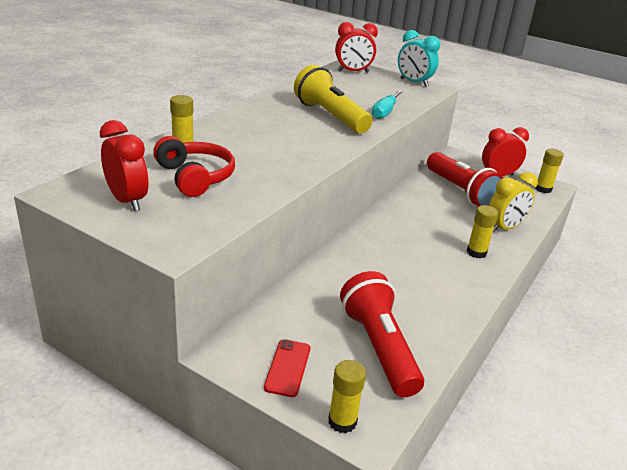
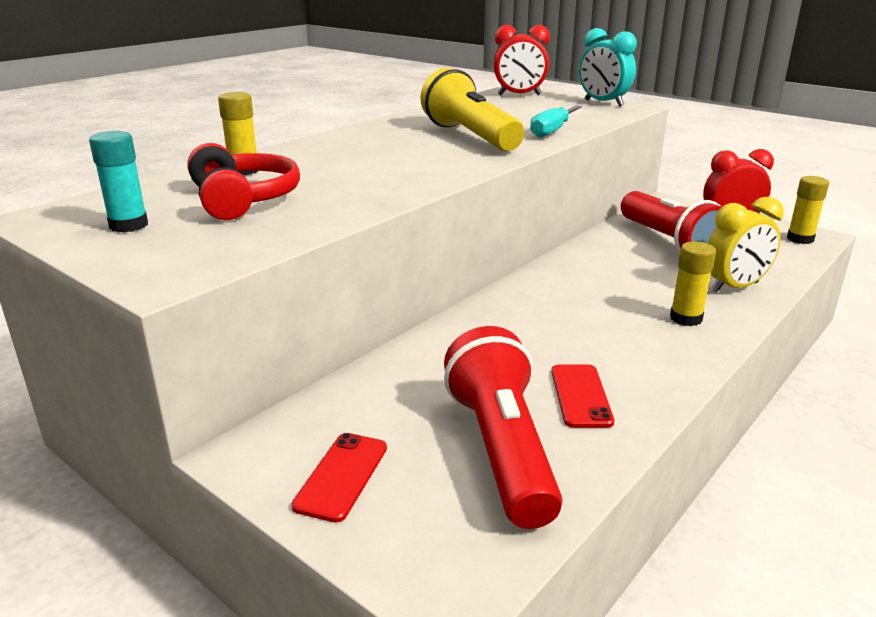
camera: 10 degrees right, 5 degrees down
red clock [100,120,149,211] -> turquoise glue stick [89,131,148,233]
yellow glue stick [328,360,366,433] -> none
none -> red phone [552,365,614,428]

